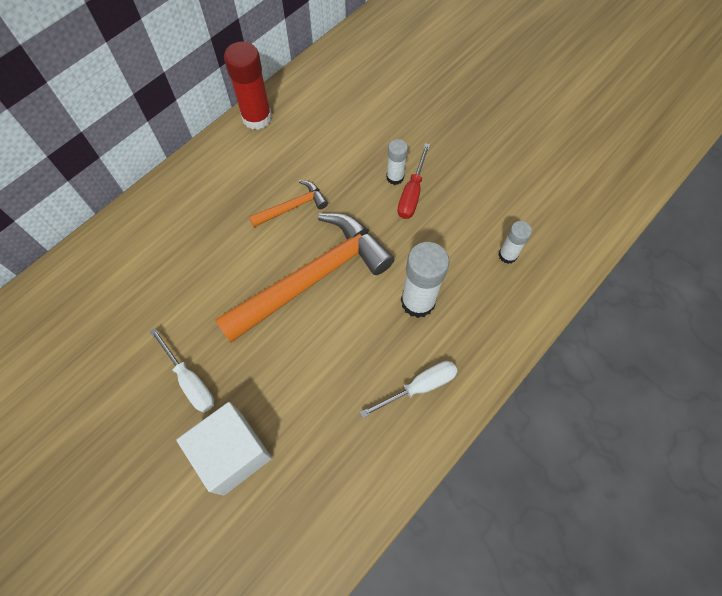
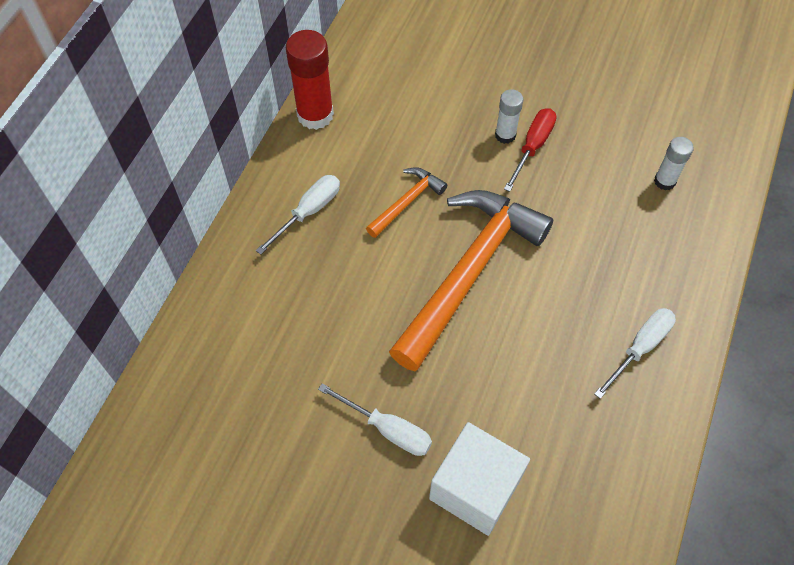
camera: 20 degrees left, 5 degrees down
red screwdriver [397,143,430,219] -> red screwdriver turned 150 degrees counterclockwise [504,108,556,192]
white glue stick [401,242,449,318] -> none
none -> white screwdriver [256,175,340,255]

